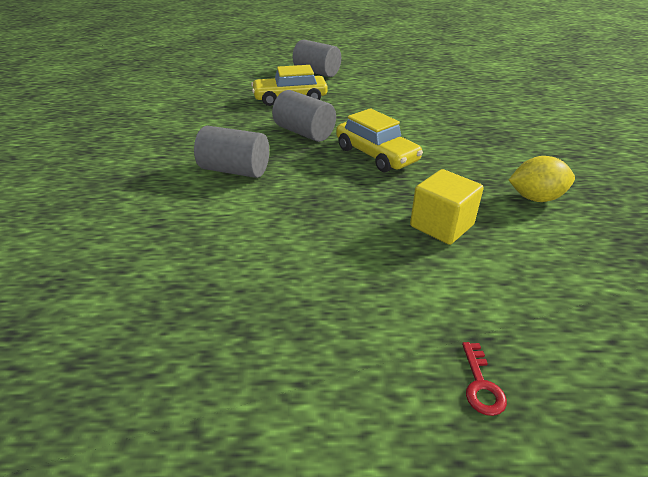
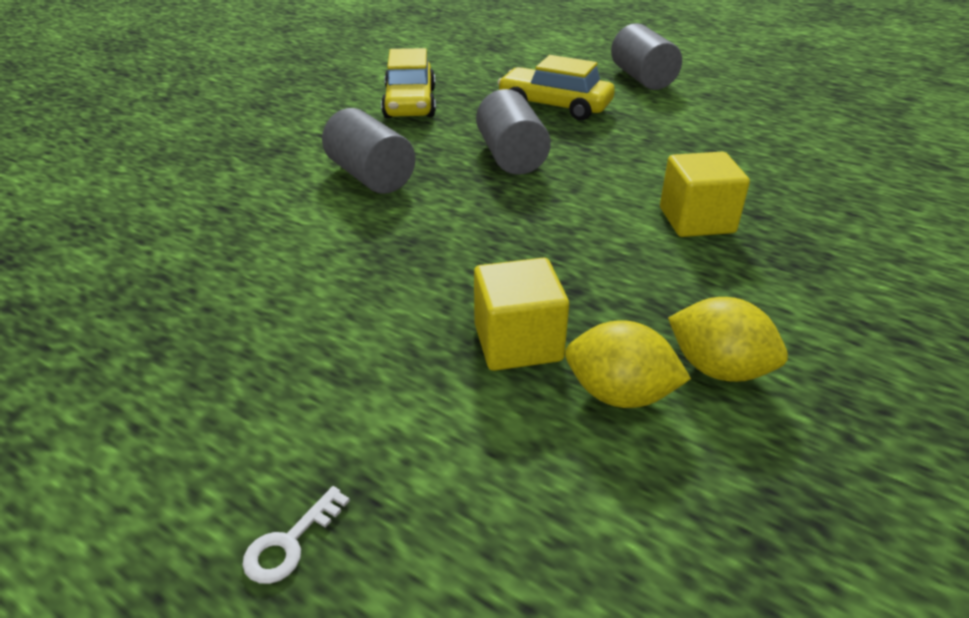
camera: 35 degrees right, 0 degrees up
yellow car [336,108,423,172] -> yellow car moved to [381,48,436,118]
red key [462,342,507,416] -> white key [242,486,350,584]
none -> yellow lemon [565,320,691,408]
none -> yellow cube [660,152,750,237]

